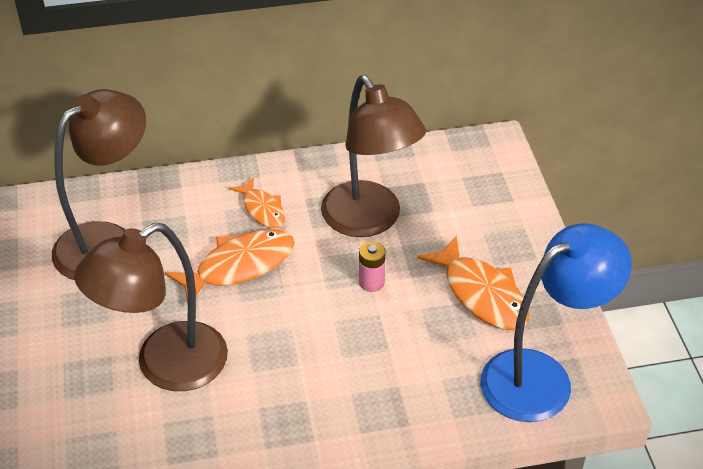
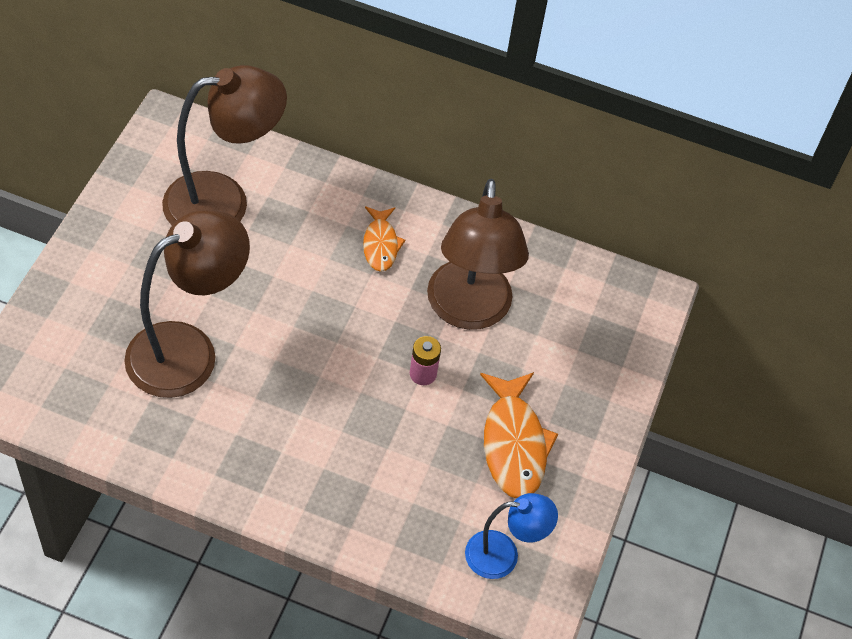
camera: 25 degrees right, 10 degrees up
brown lamp [74,223,228,391] -> brown lamp turned 150 degrees clockwise [124,210,250,398]
orange fish [165,229,295,305] -> none
blue lamp [480,223,632,422] -> blue lamp [465,493,558,579], size x0.56

